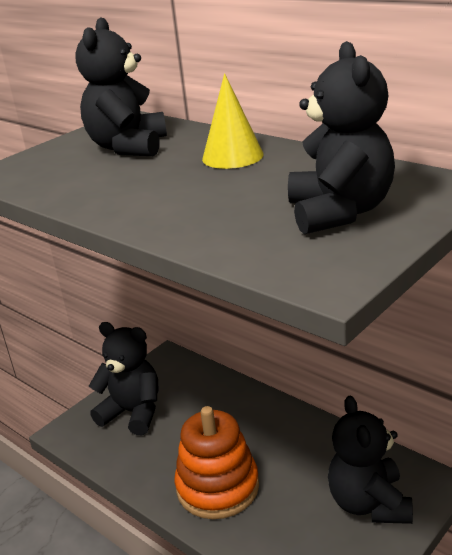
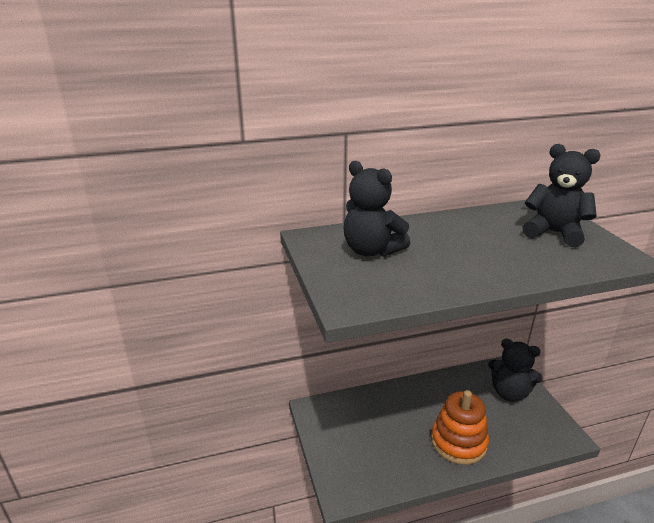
camera: 60 degrees left, 0 degrees up
black teddy bear [89,322,158,435] -> none
yellow cone [202,73,264,169] -> none

